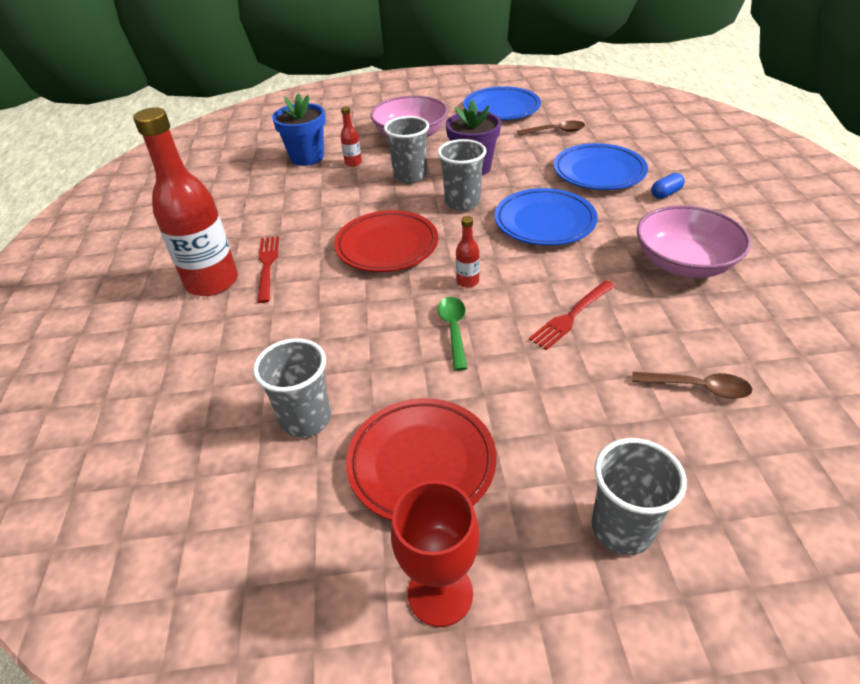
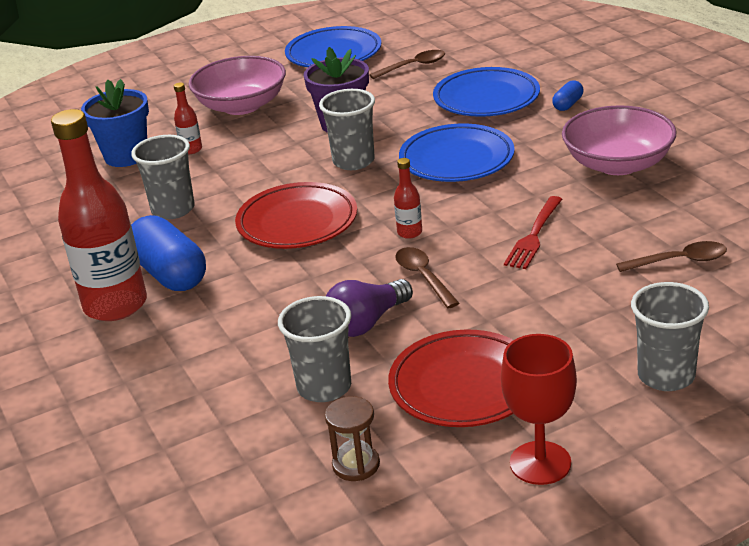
camera: 20 degrees left, 10 degrees down
red fork [257,236,279,303] -> blue capsule [131,215,206,291]
grey cup [384,116,429,183] -> grey cup moved to [131,135,195,219]
green spoon [437,297,467,371] -> brown spoon [395,247,459,308]
none -> brown hourglass [325,396,380,481]
none -> purple light bulb [326,279,413,337]

